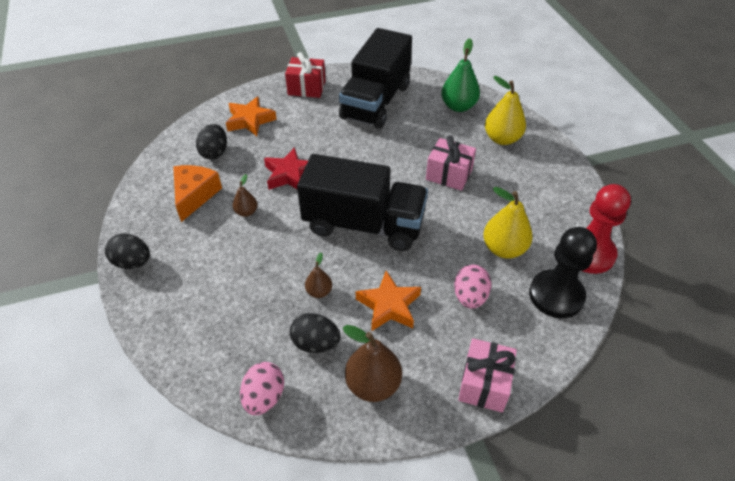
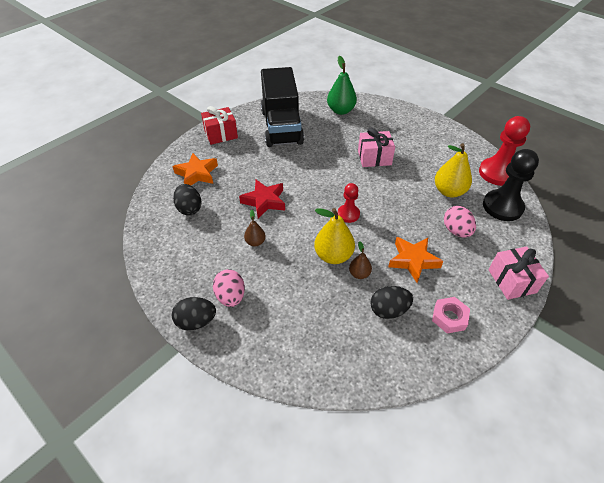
camera: 30 degrees left, 0 degrees up
orange cheese [173,165,222,222] -> none
pink egg [240,362,284,415] -> pink egg moved to [213,269,245,307]
black truck [297,154,428,251] -> red pawn [338,183,360,223]
brown pear [343,325,402,402] -> pink nut [432,297,470,333]
yellow pear [485,76,526,145] -> yellow pear moved to [314,208,355,264]

